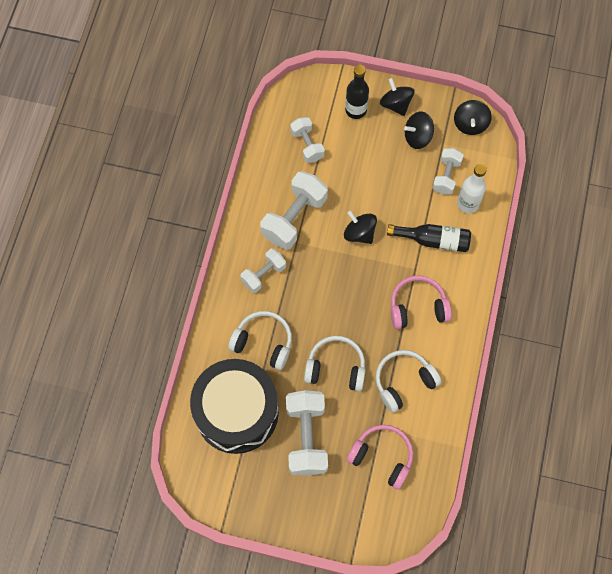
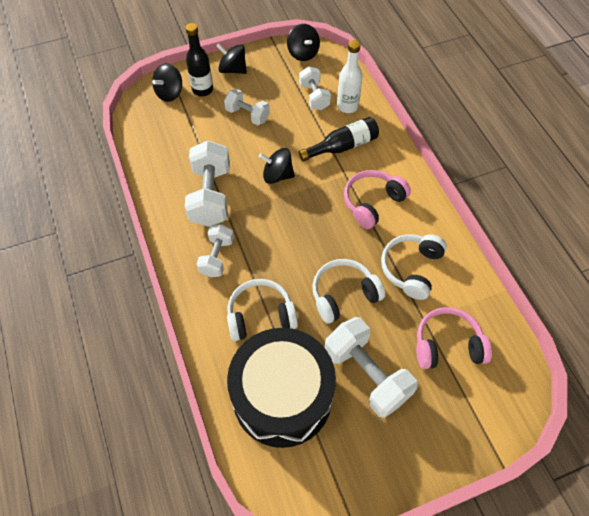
camera: 35 degrees left, 10 degrees down
white dumbbell [290,117,325,163] -> white dumbbell moved to [224,89,270,125]
black spinning top [404,112,434,149] -> black spinning top moved to [152,63,182,102]

